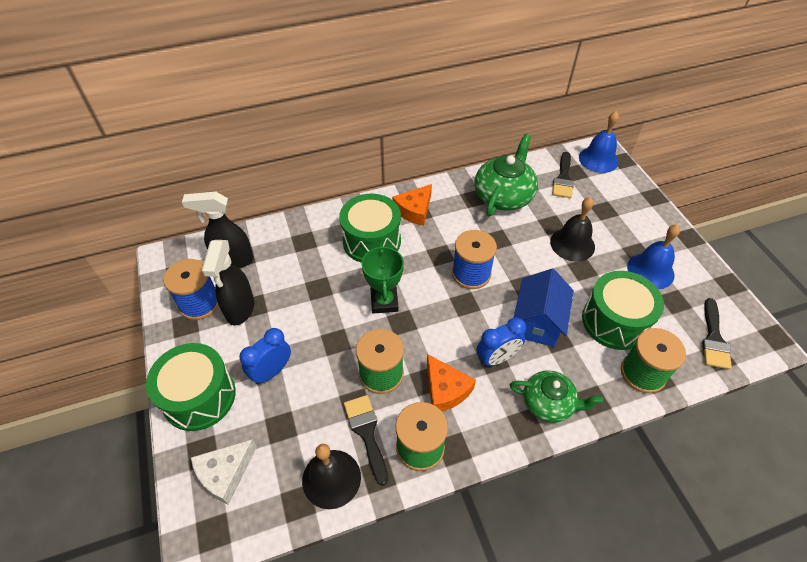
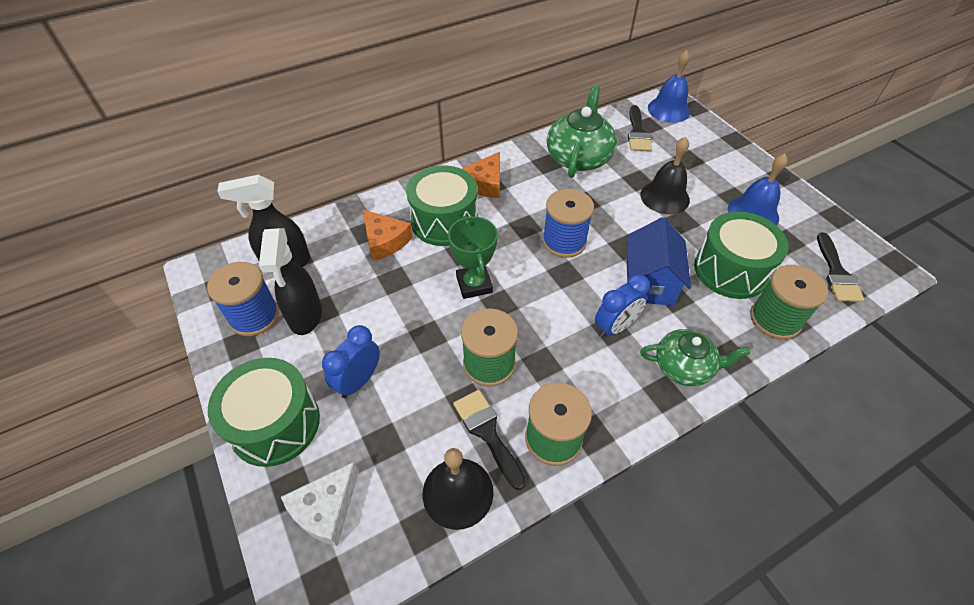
camera: 10 degrees left, 0 degrees up
orange cheese [427,354,476,412] -> orange cheese moved to [363,209,413,261]

